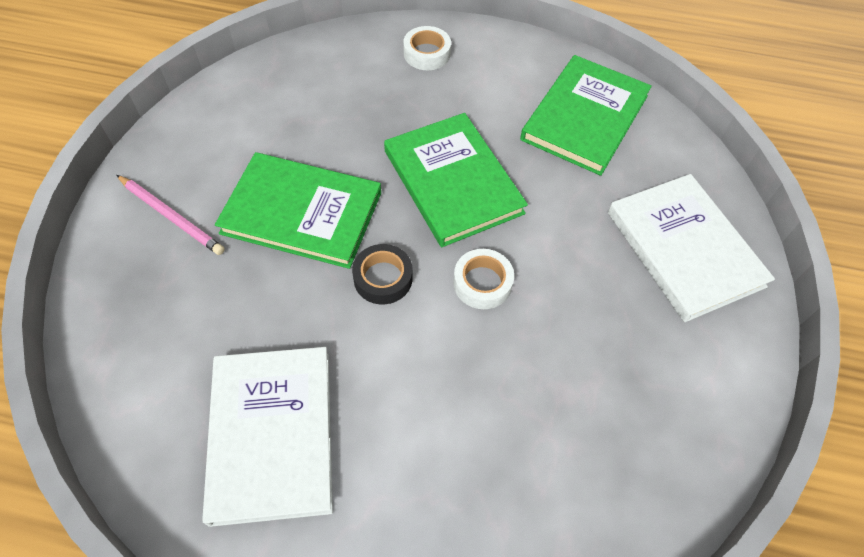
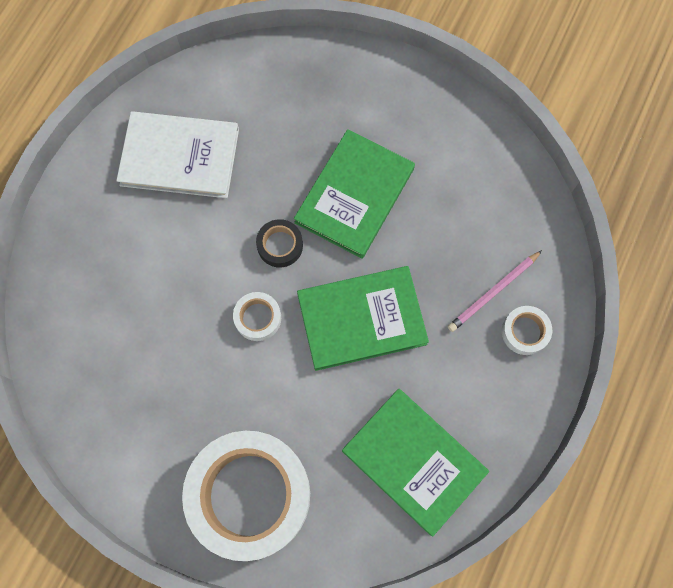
camera: 105 degrees right, 15 degrees up
pink pencil [117,175,225,255] -> pink pencil moved to [448,250,542,332]
white book [608,174,775,322] -> white tape [182,431,310,561]

